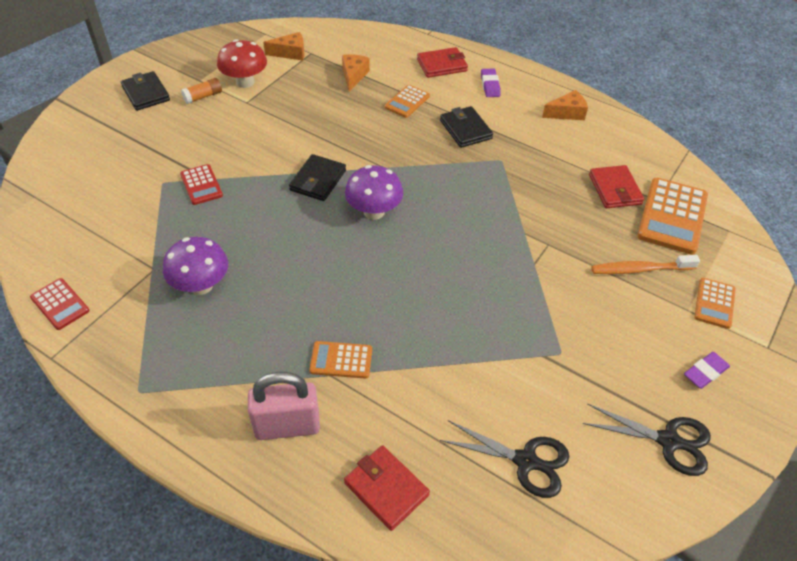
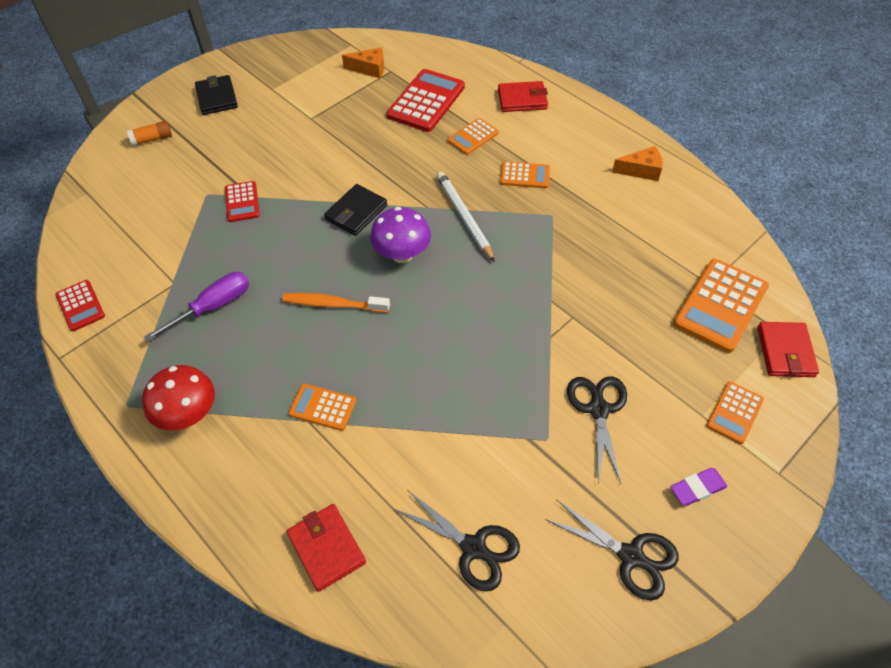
camera: 15 degrees right, 5 degrees up
purple mushroom [163,237,228,295] -> purple screwdriver [144,272,249,342]
orange glue stick [181,78,222,104] -> orange glue stick moved to [127,121,172,146]
red mushroom [217,39,267,88] -> red mushroom moved to [142,365,215,431]
pink padlock [248,372,320,440] -> none
orange cheese [342,54,370,91] -> red calculator [387,69,465,132]
black wallet [440,106,493,148] -> orange calculator [500,162,550,188]
purple eraser [481,69,501,97] -> none
red wallet [589,165,644,208] -> red wallet moved to [757,322,819,377]
orange toothbrush [592,255,700,274] -> orange toothbrush moved to [282,293,390,313]
none -> white pencil [437,172,495,262]
none -> black scissors [567,376,627,485]

